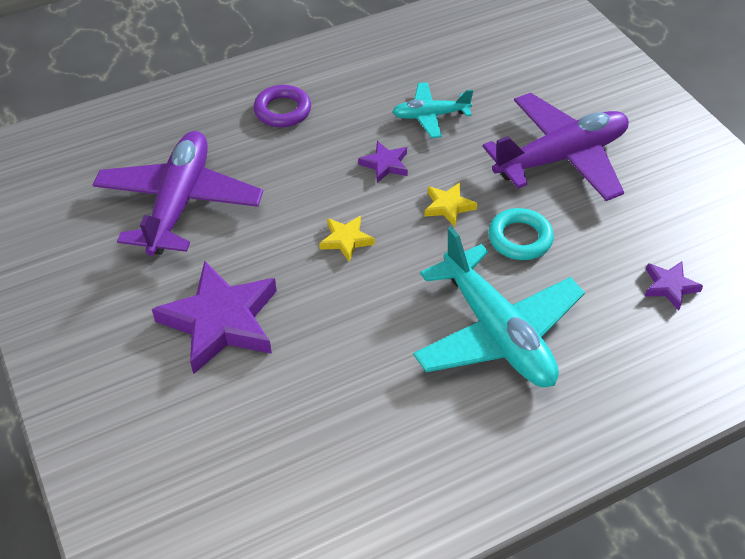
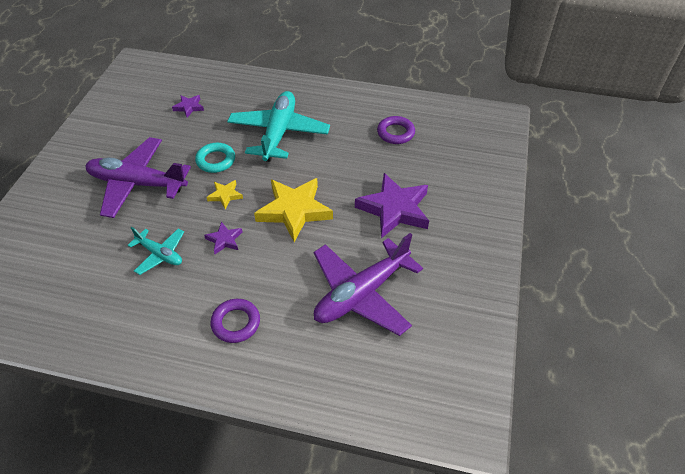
camera: 140 degrees left, 0 degrees up
yellow star [319,216,375,262] -> yellow star [254,178,333,242], size x2.12
none -> purple ring [377,116,415,144]

